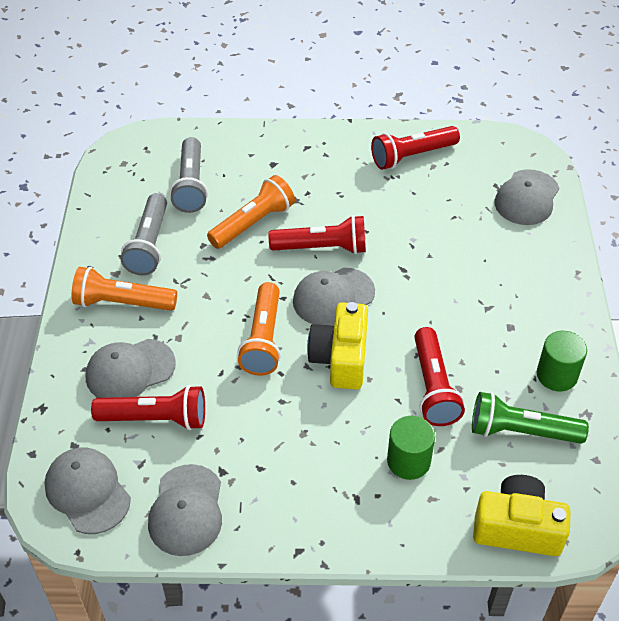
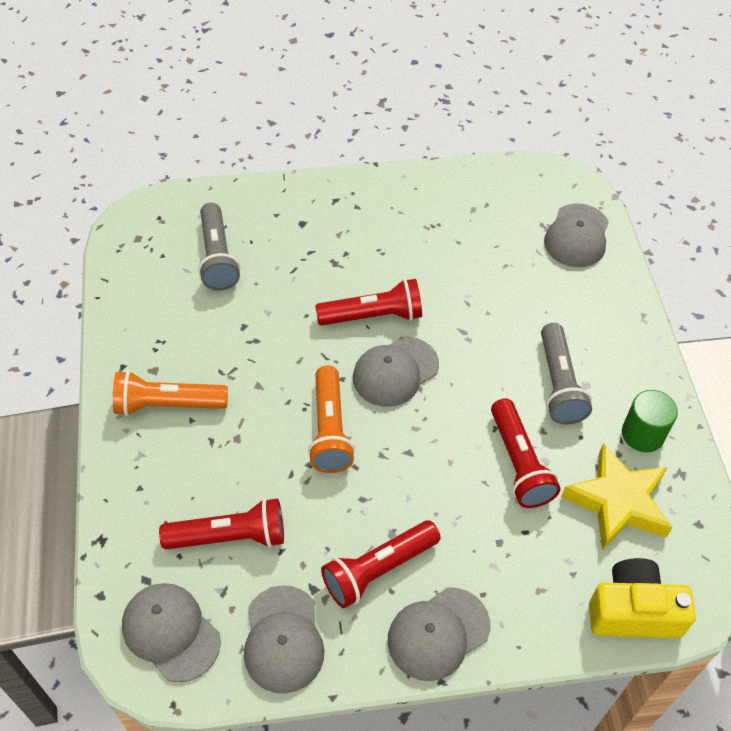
camera: 10 degrees left, 5 degrees up
grey cap [86,339,176,398] -> grey cap moved to [387,587,490,681]
grey flashlight [121,193,167,275] -> grey flashlight moved to [541,323,592,424]
orange flashlight [207,175,295,249] -> none
yellow camera [307,302,368,390] -> none
red flashlight [371,126,460,170] -> red flashlight moved to [321,521,441,608]
green cylinder [387,416,435,480] -> none
green flashlight [472,392,589,444] -> yellow star [561,443,672,550]

